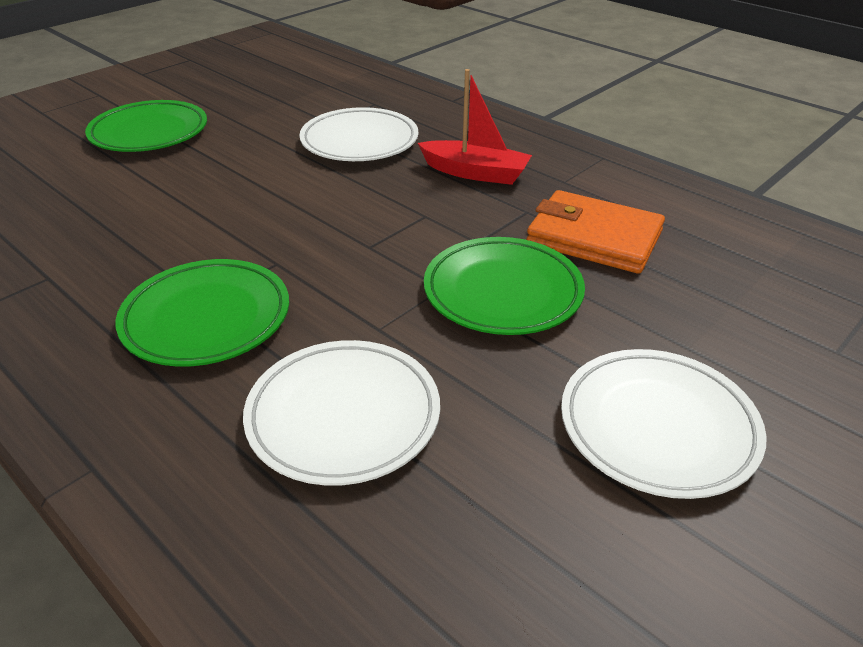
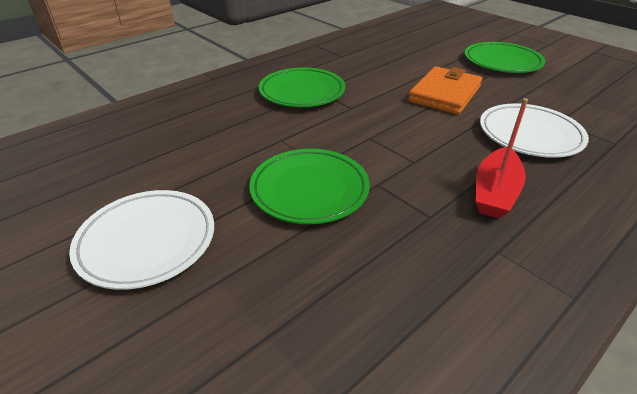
camera: 95 degrees right, 0 degrees up
white plate [243,340,440,486] -> none
orange wallet [526,190,665,274] -> orange wallet moved to [408,66,482,114]

